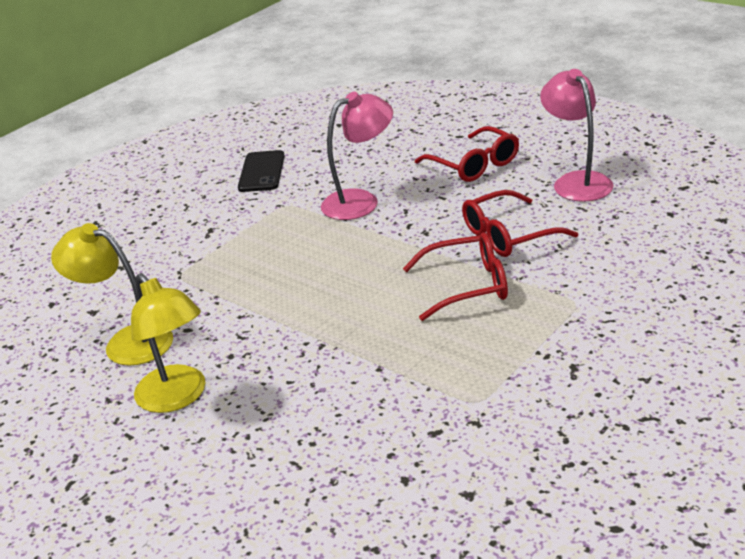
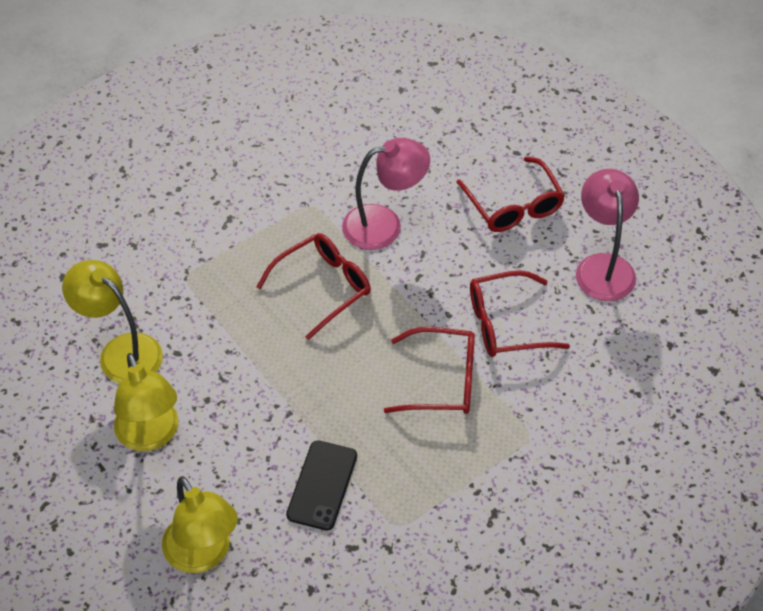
camera: 10 degrees right, 20 degrees up
black phone [238,150,285,192] -> black phone moved to [286,440,357,530]
none -> yellow lamp [162,476,238,573]
none -> red glasses [256,233,371,340]

